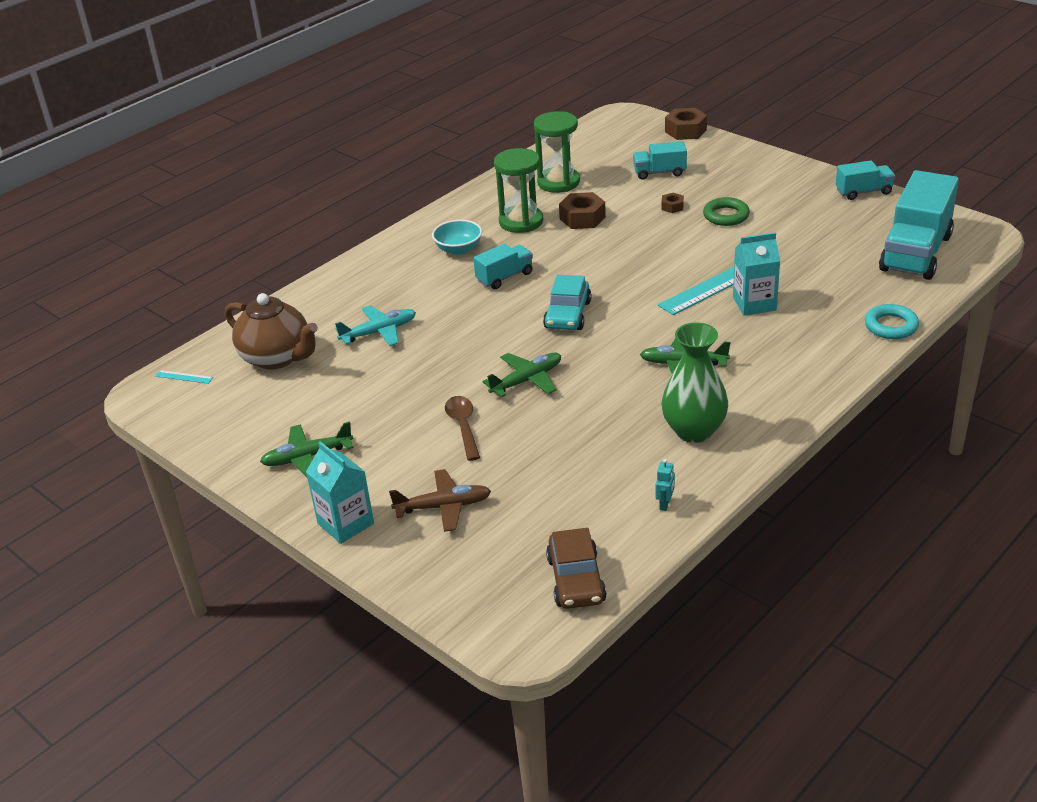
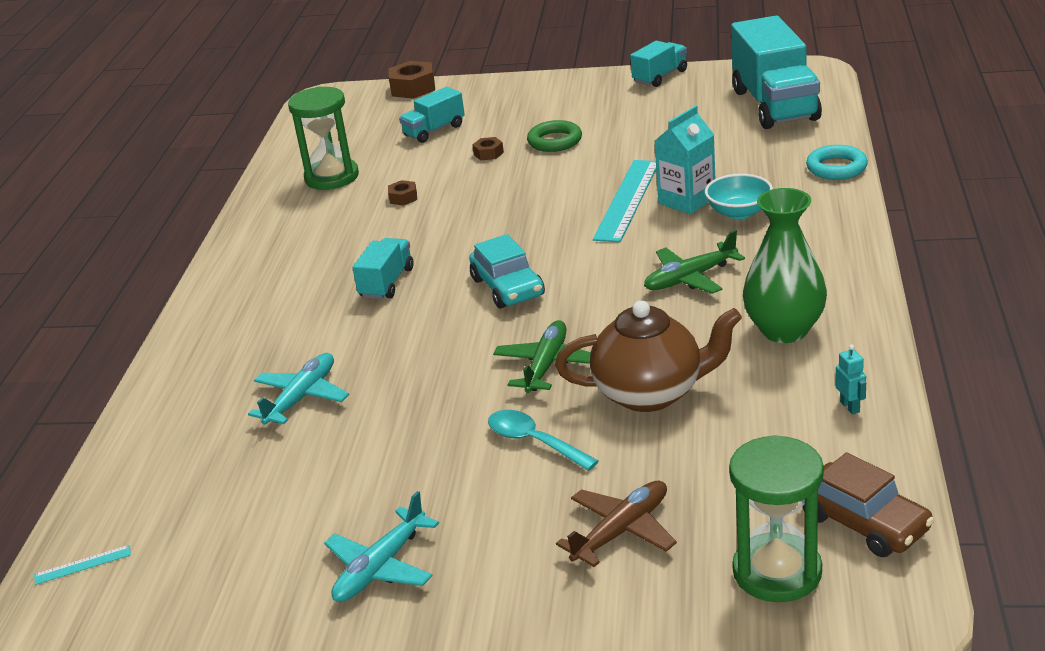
camera: 35 degrees left, 5 degrees down
brown teapot [225,293,318,370] -> brown teapot moved to [555,300,742,412]
green plane [260,422,354,477] -> turquoise plane [324,491,439,602]
turquoise carton [306,441,374,544] -> none
turquoise bowl [432,220,482,255] -> turquoise bowl moved to [705,174,773,219]
brown spoon [445,396,480,461] -> turquoise spoon [488,410,599,471]
green hourglass [494,148,543,233] -> green hourglass moved to [729,435,824,602]
brown nut [559,192,606,229] -> brown nut [388,180,417,206], size x0.54

